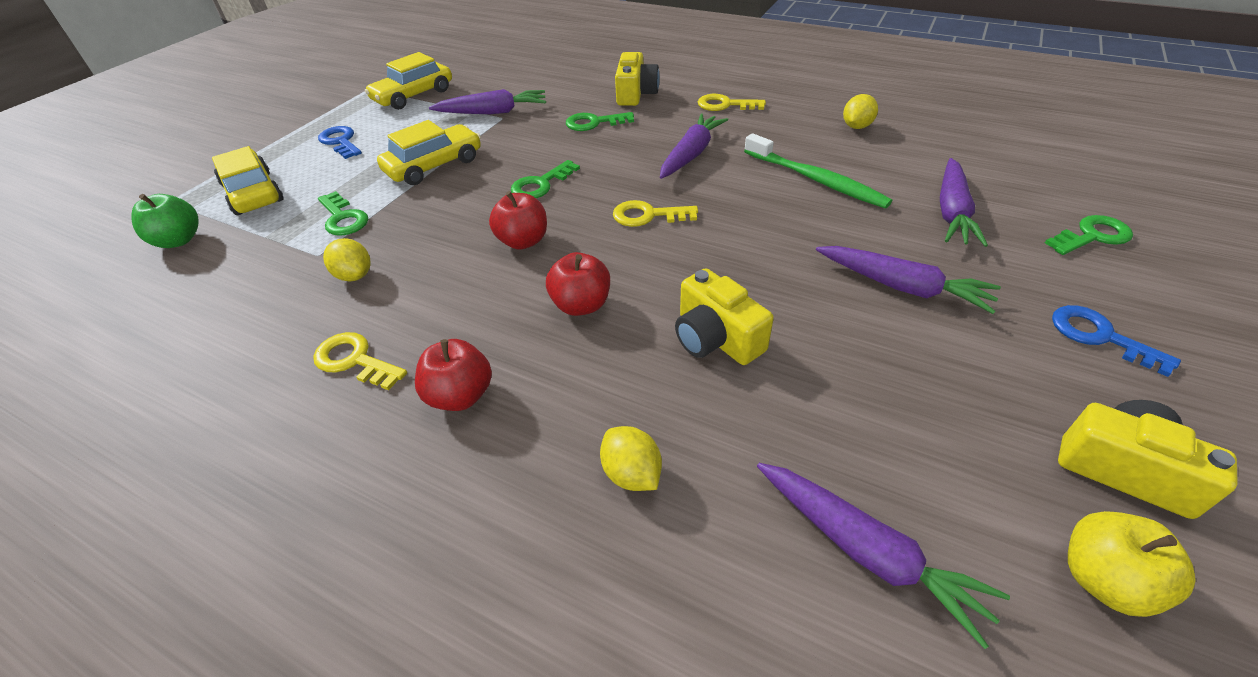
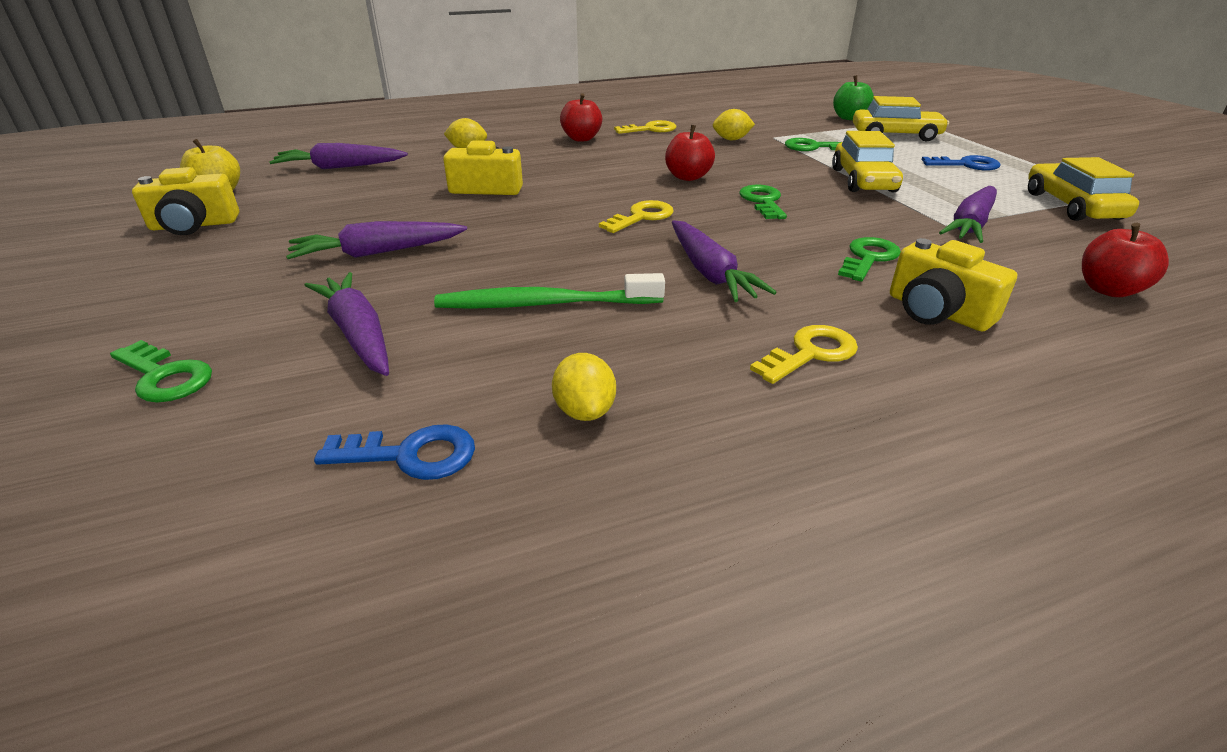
camera: 130 degrees right, 10 degrees down
red apple [546,252,610,316] -> red apple moved to [1082,223,1169,297]
green key [1045,215,1133,255] -> green key turned 75 degrees counterclockwise [110,340,212,403]
blue key [1052,305,1181,377] -> blue key moved to [314,424,475,480]

